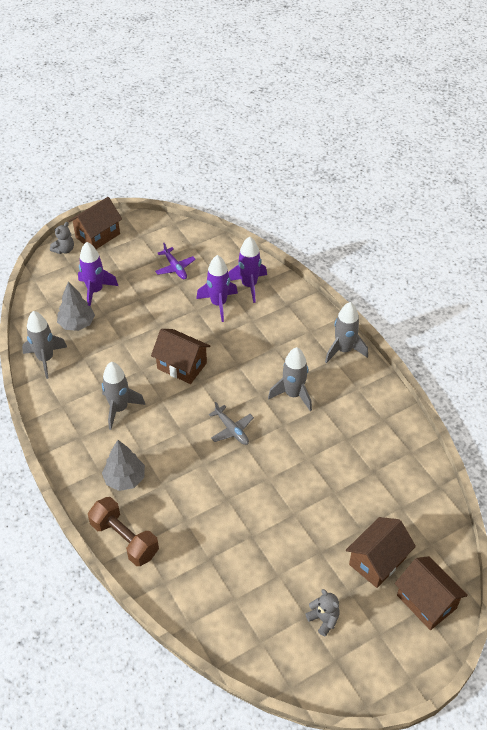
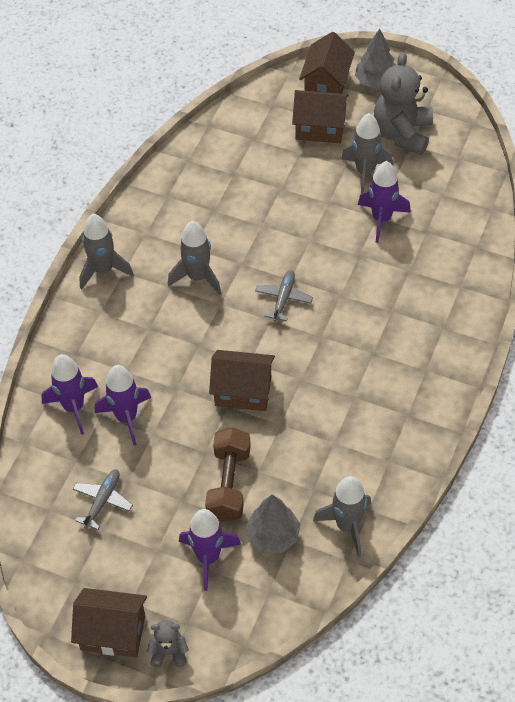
camera: 125 degrees left, 5 degrees up
brown dumbbell [88,497,159,566] -> brown dumbbell moved to [205,427,251,522]
grey rocket [102,362,145,430] -> grey rocket moved to [341,113,393,194]
grey tree [102,440,145,491] -> grey tree moved to [355,29,396,89]
brown house [151,329,210,384] -> brown house turned 75 degrees counterclockwise [209,350,275,411]
purple plane [155,243,196,279] -> grey plane [73,469,133,530]
grey teddy bear [305,589,340,636] -> grey teddy bear [374,52,433,155], size x2.08
none -> purple rocket [358,161,411,243]

